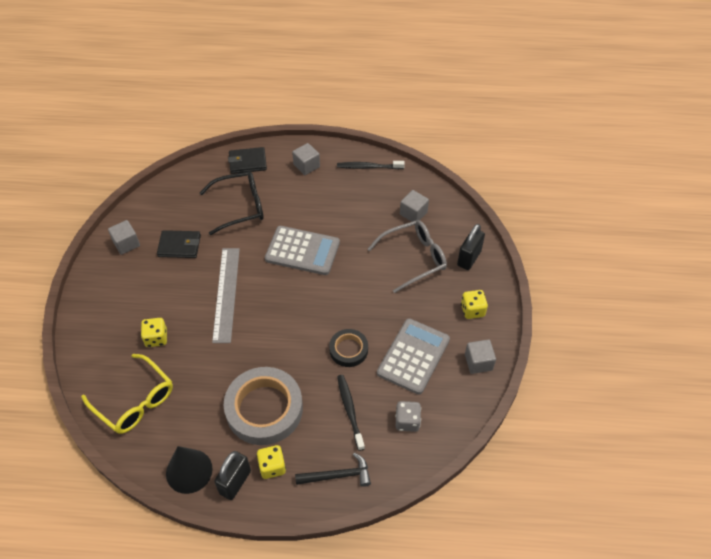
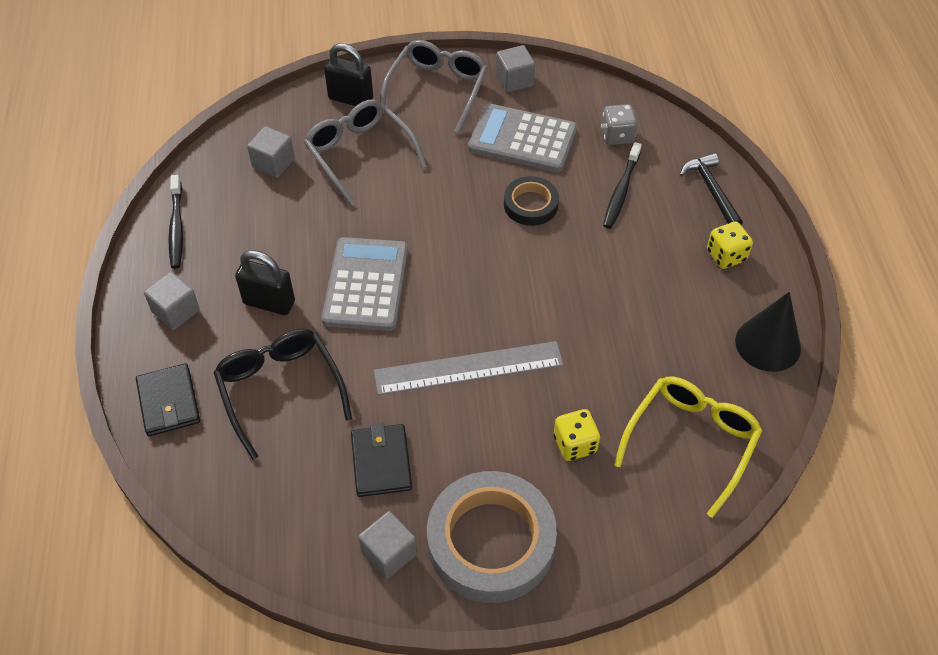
camera: 100 degrees left, 0 degrees up
black padlock [214,451,251,500] -> black padlock moved to [235,250,295,315]
grey tape [224,367,303,445] -> grey tape moved to [427,471,557,603]
black toothbrush [337,375,365,451] -> black toothbrush turned 45 degrees counterclockwise [603,142,642,229]
yellow dice [461,290,488,319] -> grey glasses [380,40,488,134]

